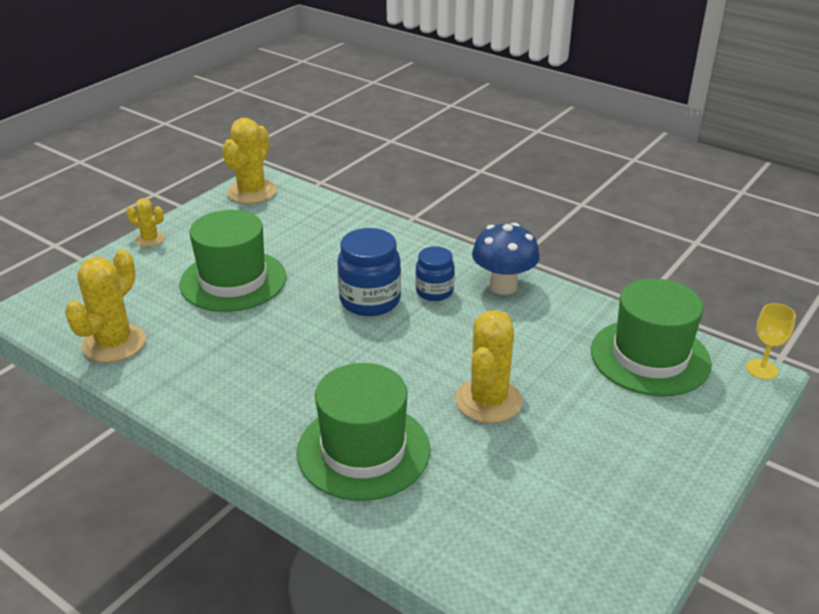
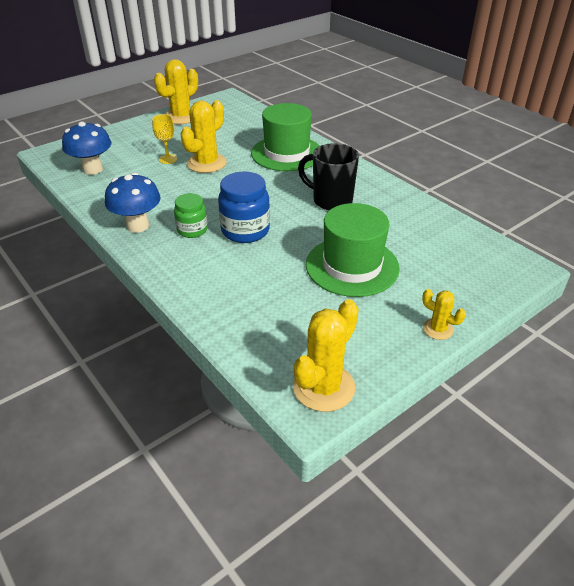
camera: 165 degrees left, 5 degrees up
yellow cactus [65,249,146,363] -> yellow cactus moved to [154,59,198,124]
blue jar [415,246,455,301] -> green jar [174,193,208,238]
green hat [591,278,712,396] -> blue mushroom [62,122,111,175]
yellow goblet [746,303,796,380] -> yellow goblet moved to [152,114,177,164]
none -> black mug [298,143,359,210]

